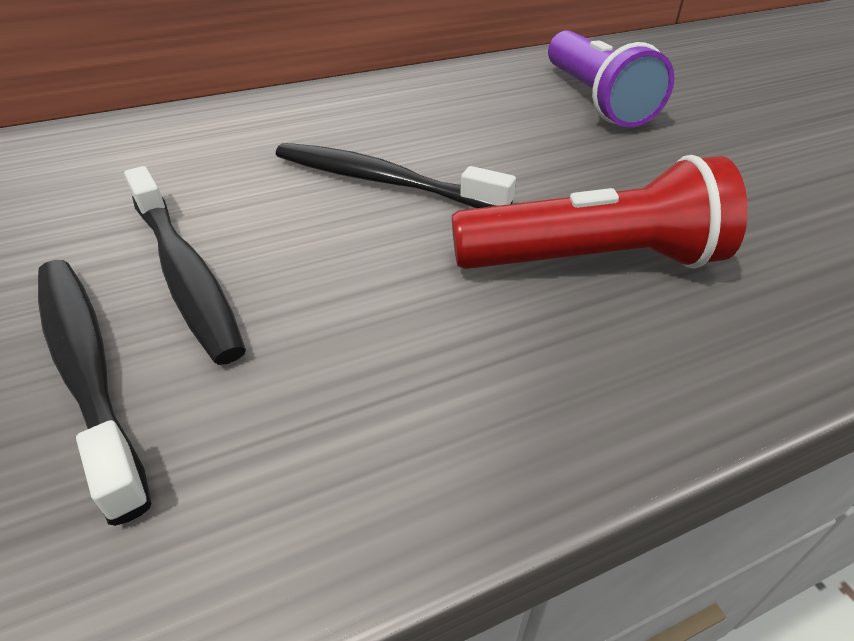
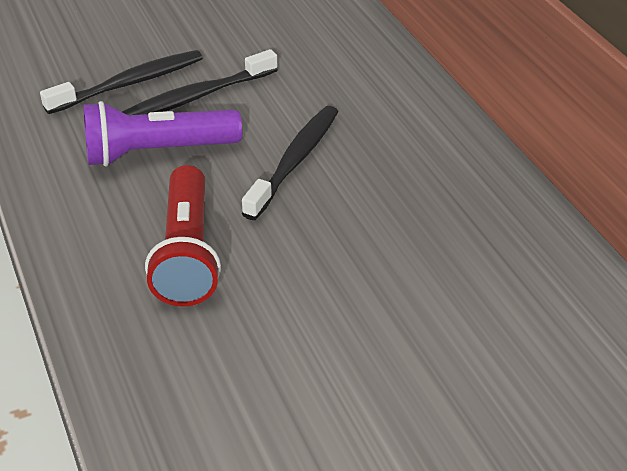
camera: 90 degrees right, 0 degrees up
purple flashlight [548,30,674,127] -> purple flashlight moved to [83,101,242,167]

